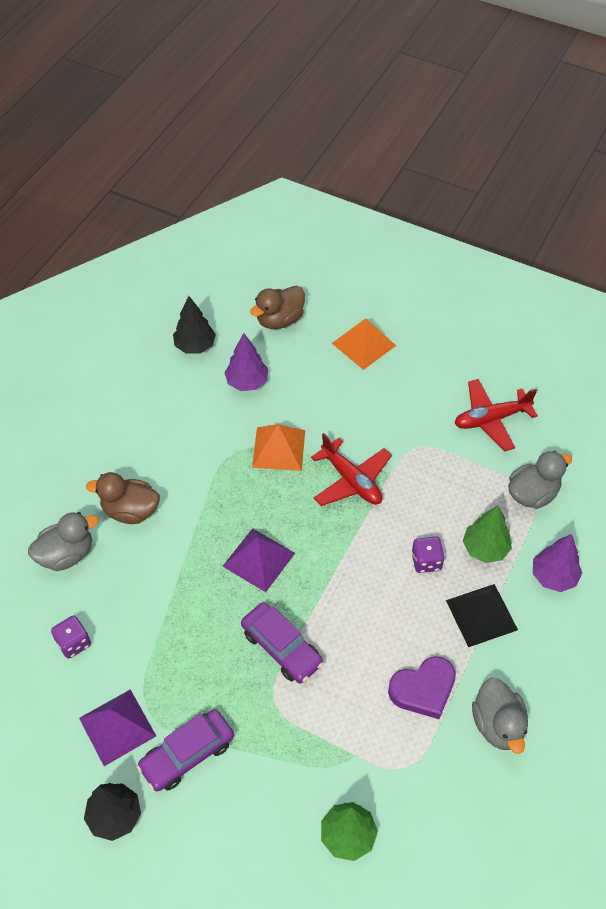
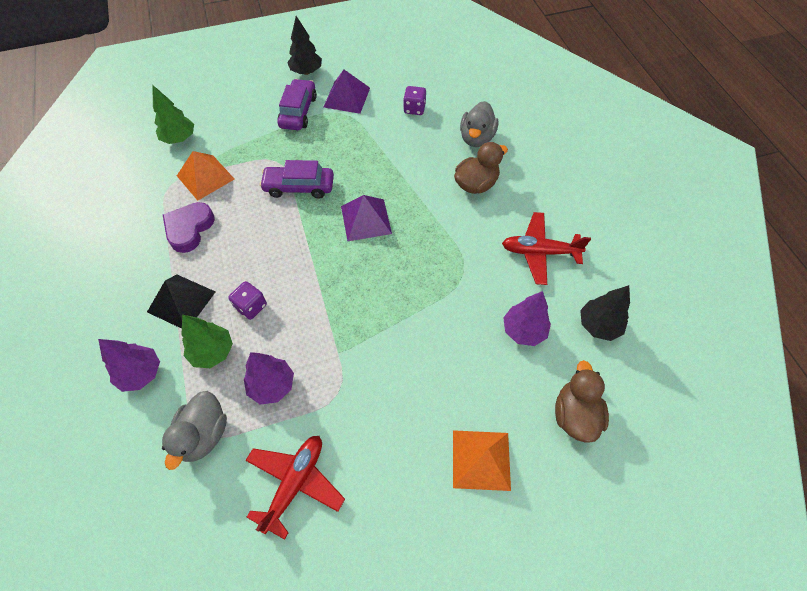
camera: 135 degrees right, 5 degrees up
orange pyramid [252,424,305,471] -> orange pyramid moved to [177,151,234,201]
red plane [311,433,392,506] -> red plane moved to [502,212,591,285]
grey duck [472,678,528,754] -> none
none -> purple tree [244,352,294,405]

